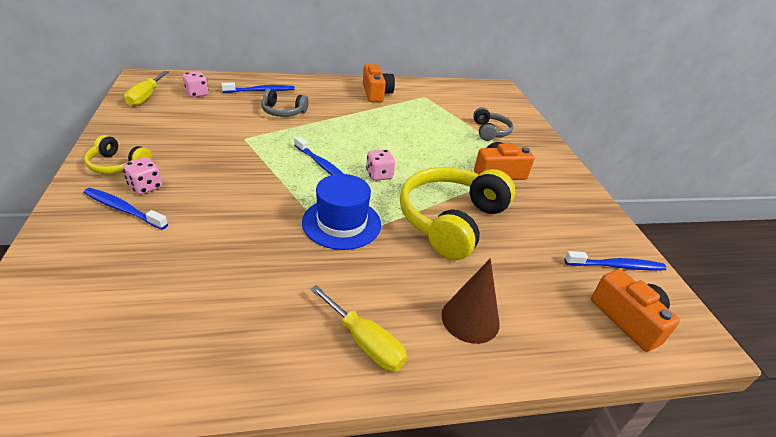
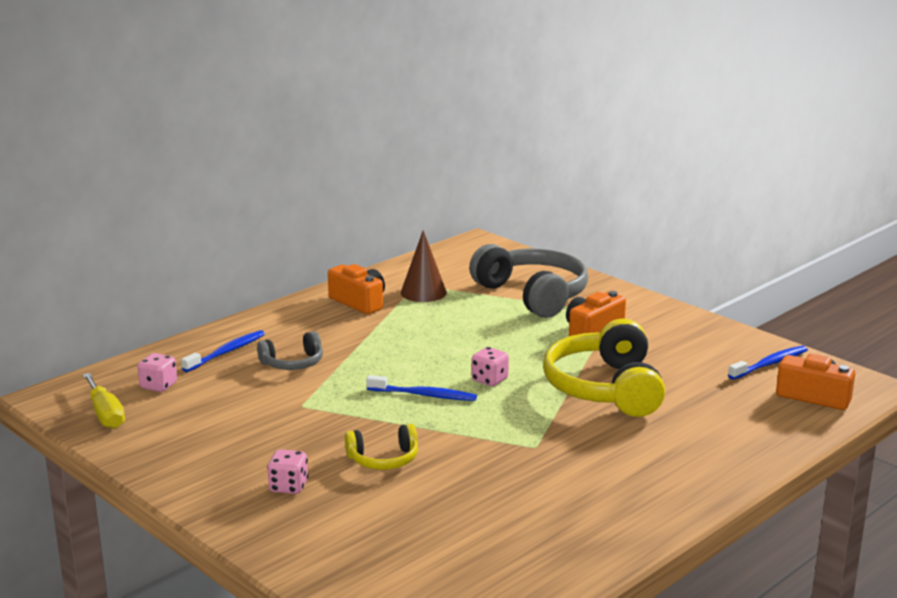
camera: 30 degrees left, 15 degrees down
yellow headphones [84,135,152,174] -> yellow headphones moved to [345,424,418,470]
blue toothbrush [84,188,168,230] -> none
blue hat [302,174,381,250] -> none
yellow screwdriver [310,285,407,371] -> none
brown cone [441,258,499,344] -> brown cone moved to [401,230,447,302]
grey headphones [473,107,514,141] -> grey headphones [469,244,588,318], size x1.98

